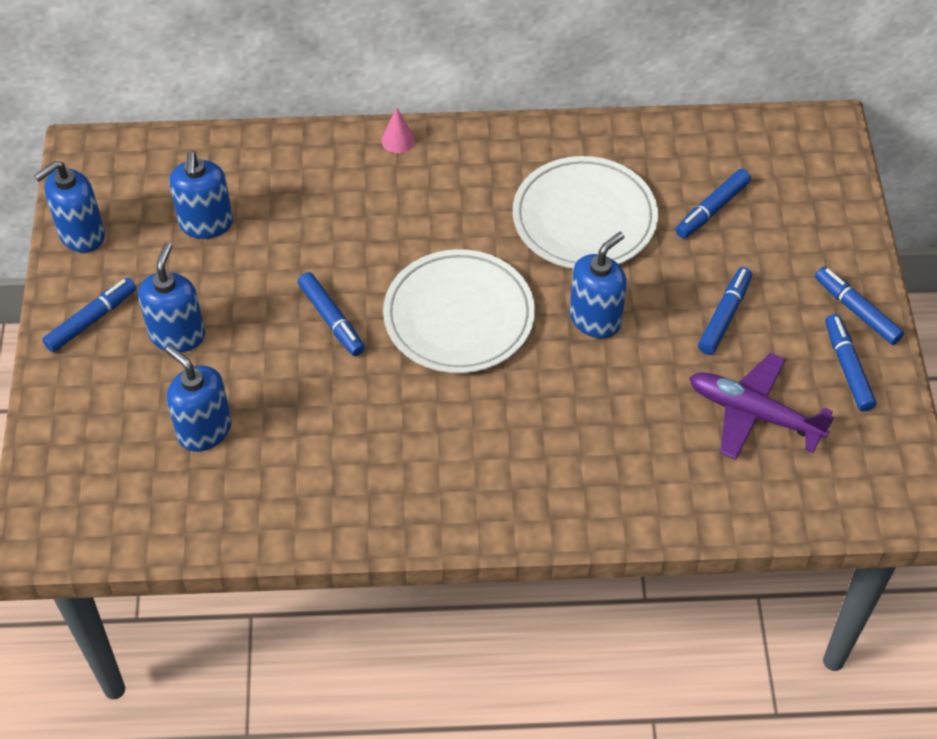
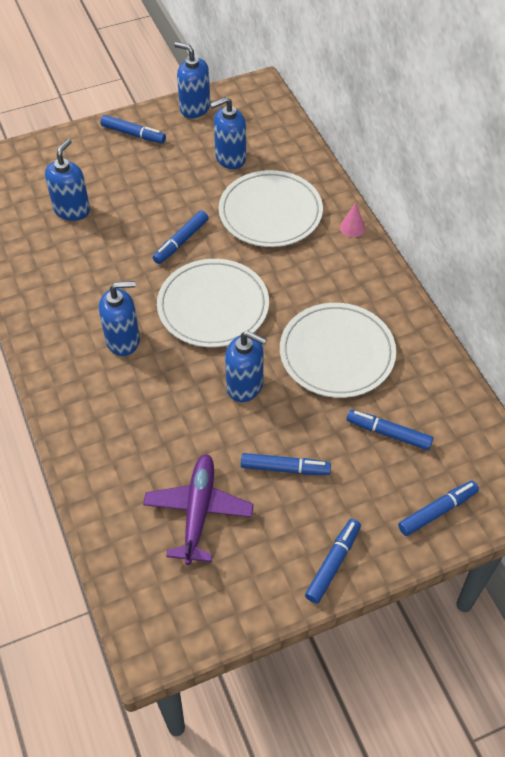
camera: 70 degrees right, 0 degrees up
blue soap dispenser [138,243,205,352] -> blue soap dispenser moved to [99,281,140,356]
blue marker [825,314,876,411] -> blue marker moved to [398,481,479,536]
none -> white plate [219,170,323,247]

